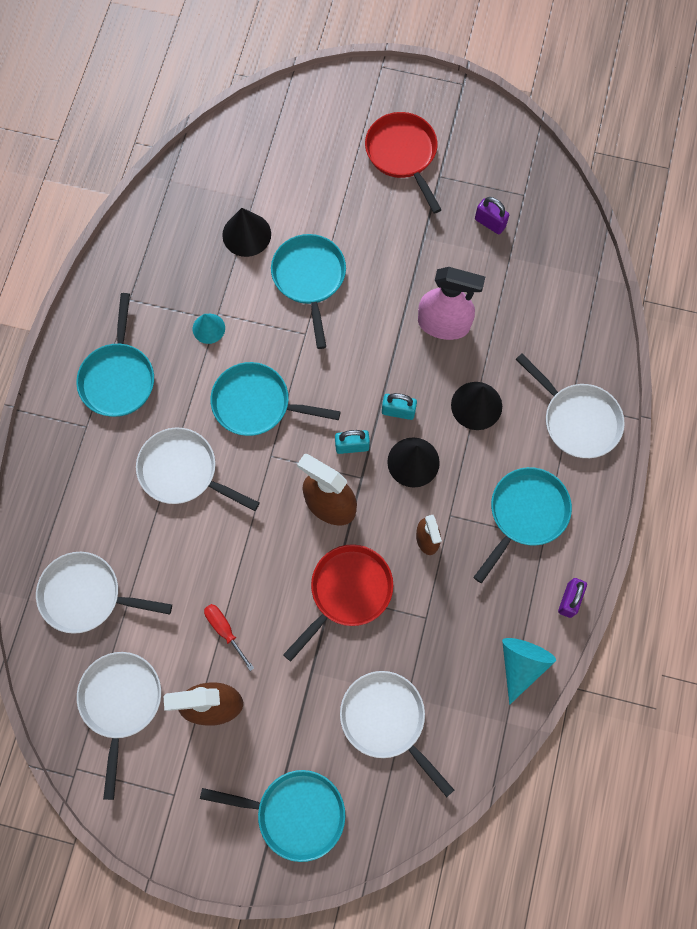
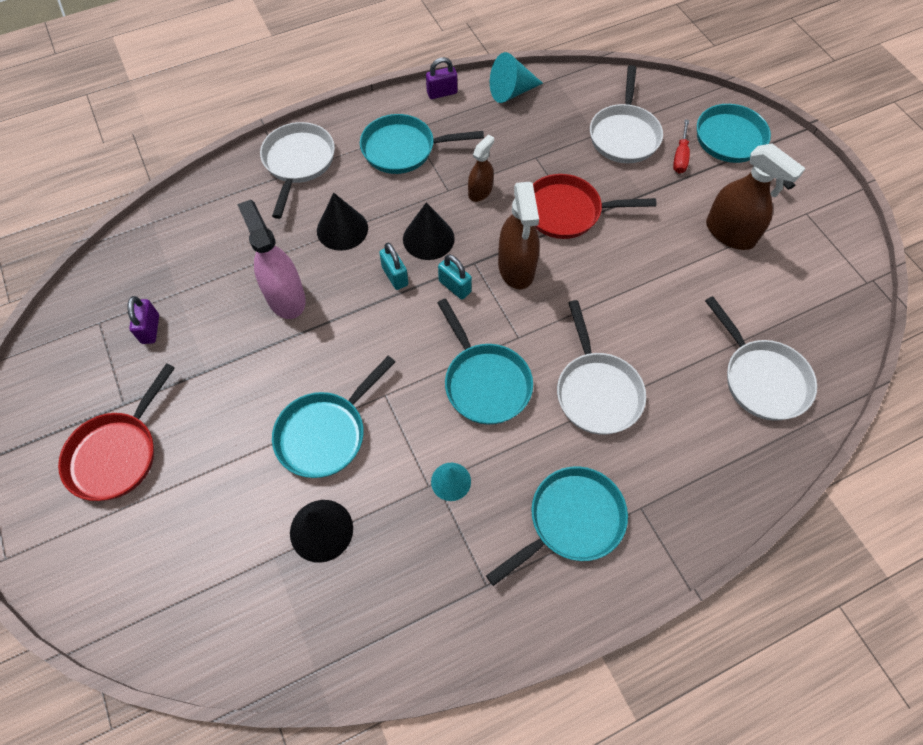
camera: 130 degrees left, 10 degrees down
white pan [77,652,161,800] -> none
red screwdriver [204,604,254,671] -> red screwdriver moved to [673,119,690,173]

